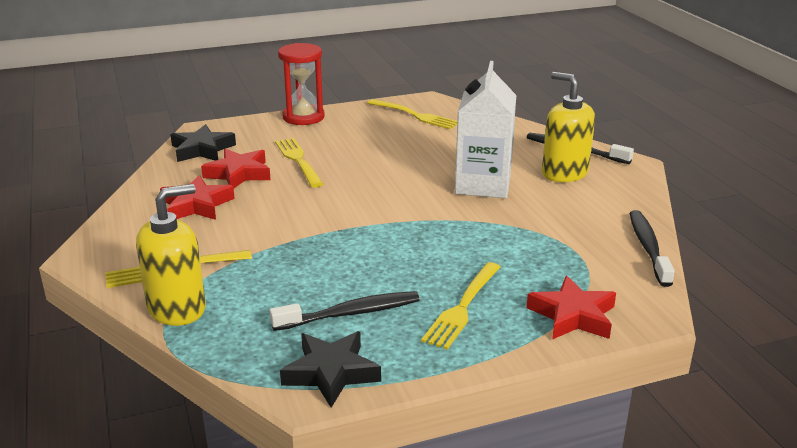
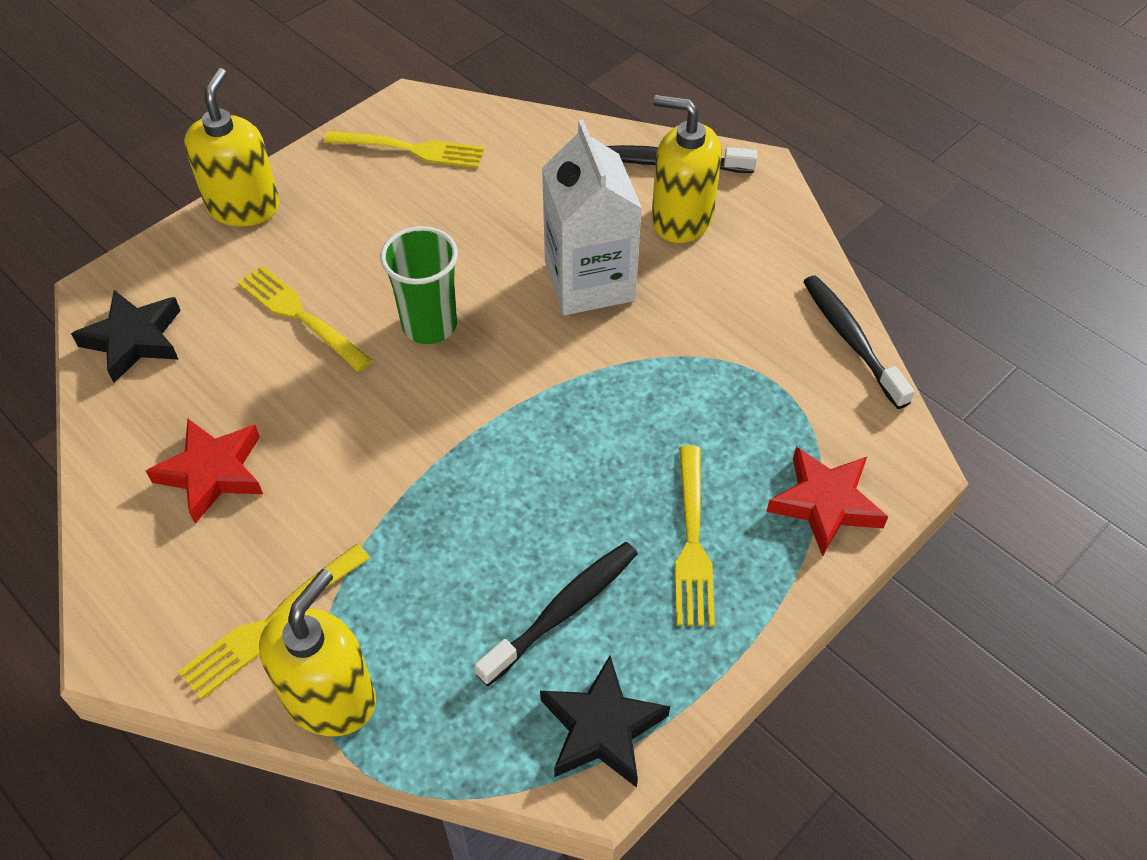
camera: 25 degrees left, 25 degrees up
red star [201,149,271,188] -> none
red hourglass [278,43,325,125] -> yellow soap dispenser [184,68,280,226]
none -> green cup [380,226,458,344]

